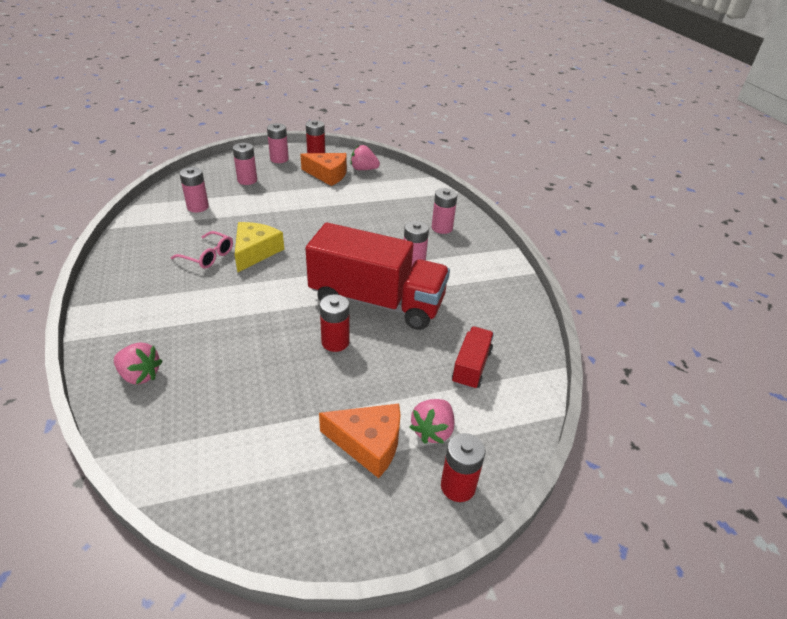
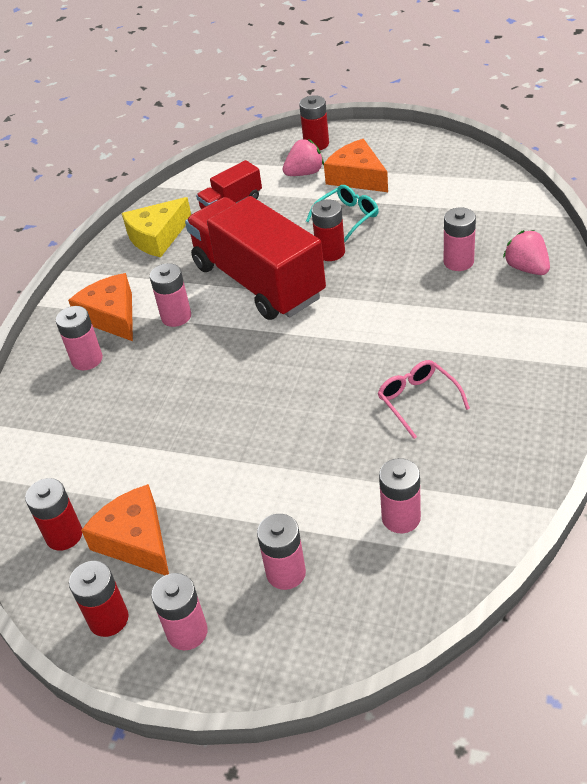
camera: 140 degrees left, 5 degrees up
yellow cheese [235,222,284,272] -> yellow cheese moved to [122,197,191,257]
pink strawberry [351,145,380,170] -> red battery [25,478,82,551]
none -> orange cheese [68,273,133,341]
none -> turquoise glasses [306,185,379,242]
none -> pink battery [444,207,476,271]

